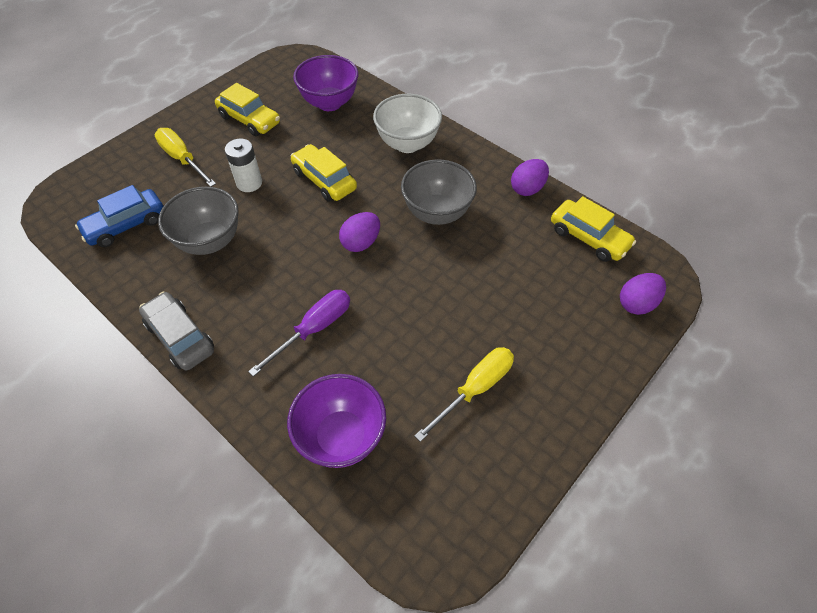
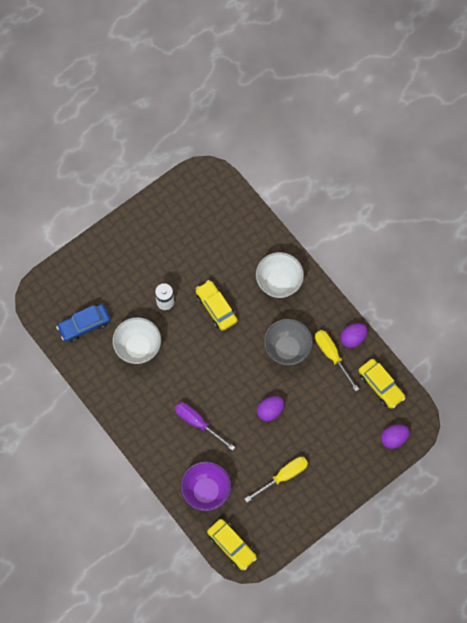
camera: 10 degrees right, 15 degrees up
grey car [139,292,214,371] -> none
yellow screwdriver [155,128,216,187] -> yellow screwdriver moved to [315,330,359,391]
grey bowl [158,187,239,255] -> white bowl [112,317,161,364]
yellow car [215,83,280,136] -> yellow car moved to [207,519,257,570]
purple screwdriver [248,290,350,377] -> purple screwdriver turned 105 degrees counterclockwise [175,402,235,451]
purple bowl [293,55,358,111] -> none
purple egg [339,212,380,252] -> purple egg moved to [257,396,284,421]

